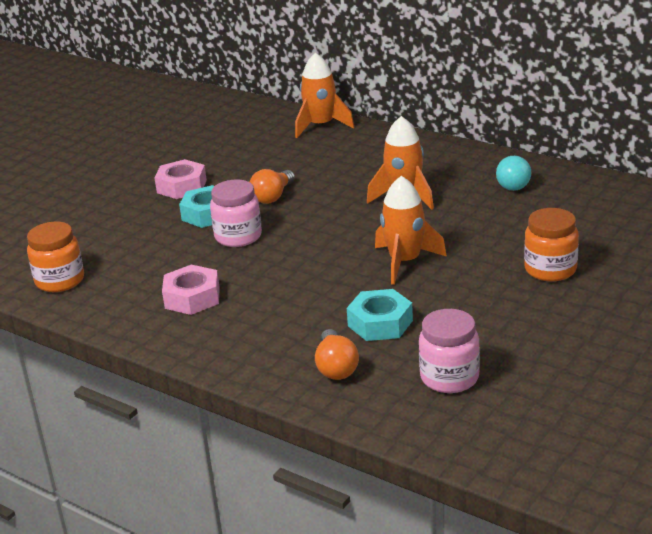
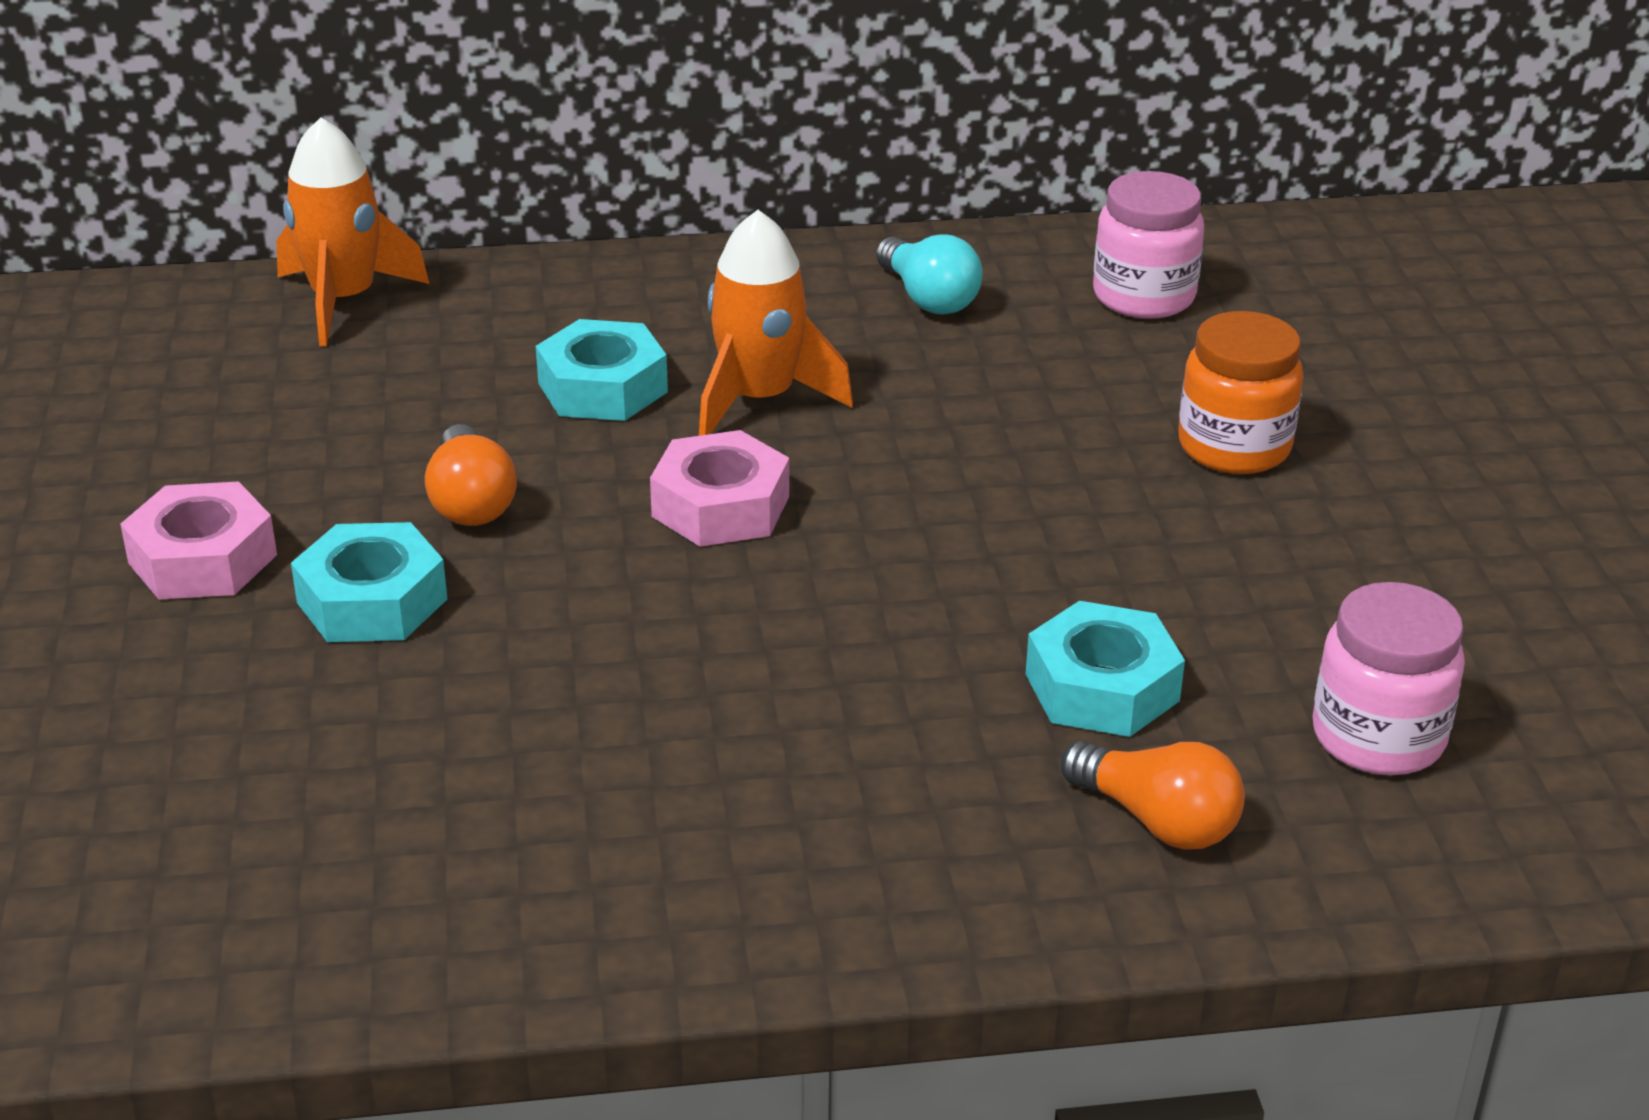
camera: 45 degrees left, 5 degrees up
orange jar [27,222,84,292] -> none
pink nut [162,265,220,315] -> pink nut moved to [650,430,789,547]
pink jar [210,179,262,247] -> pink jar moved to [1093,171,1204,319]
orange rocket [375,176,447,285] -> none
none -> turquoise nut [536,319,668,421]

